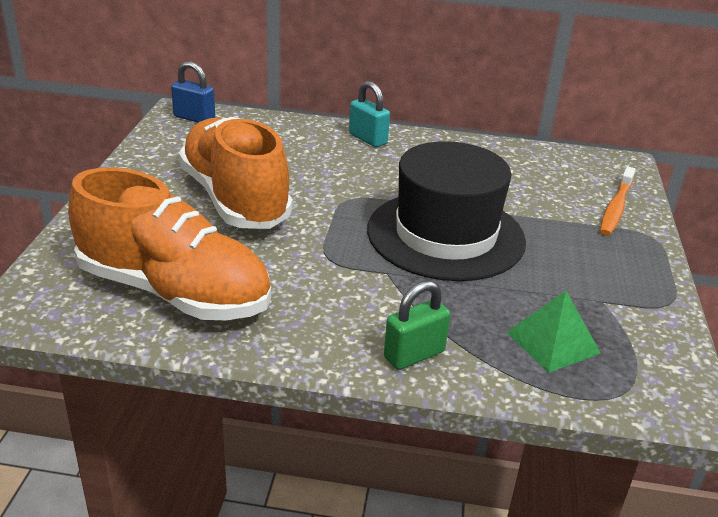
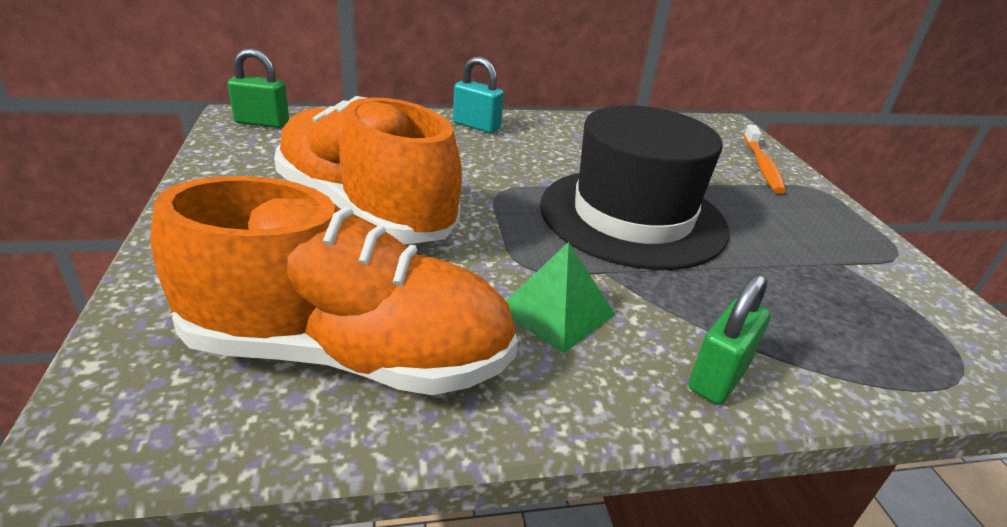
camera: 20 degrees left, 0 degrees up
blue padlock [171,61,215,123] -> green padlock [227,48,289,128]
green pyramid [507,291,601,373] -> green pyramid moved to [506,242,615,354]

